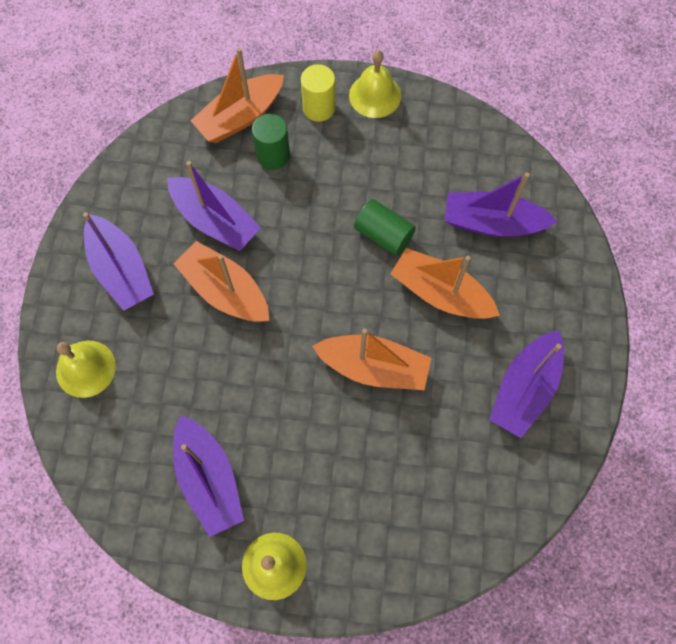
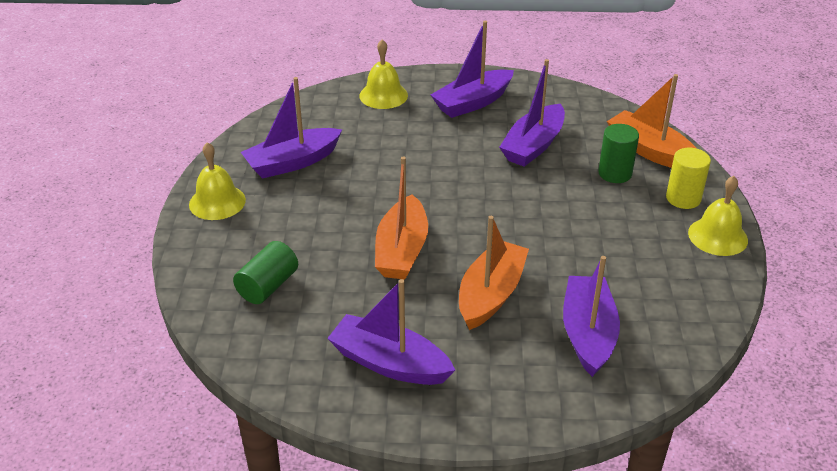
camera: 85 degrees right, 30 degrees down
orange boat [174,241,269,322] -> none
green cylinder [354,199,416,256] -> green cylinder moved to [233,241,298,304]

